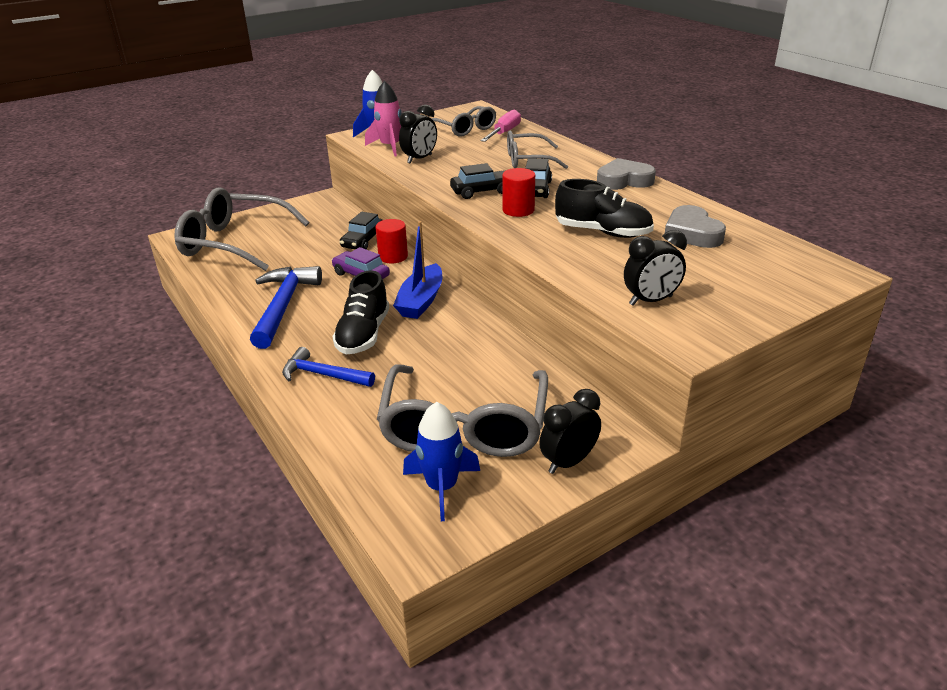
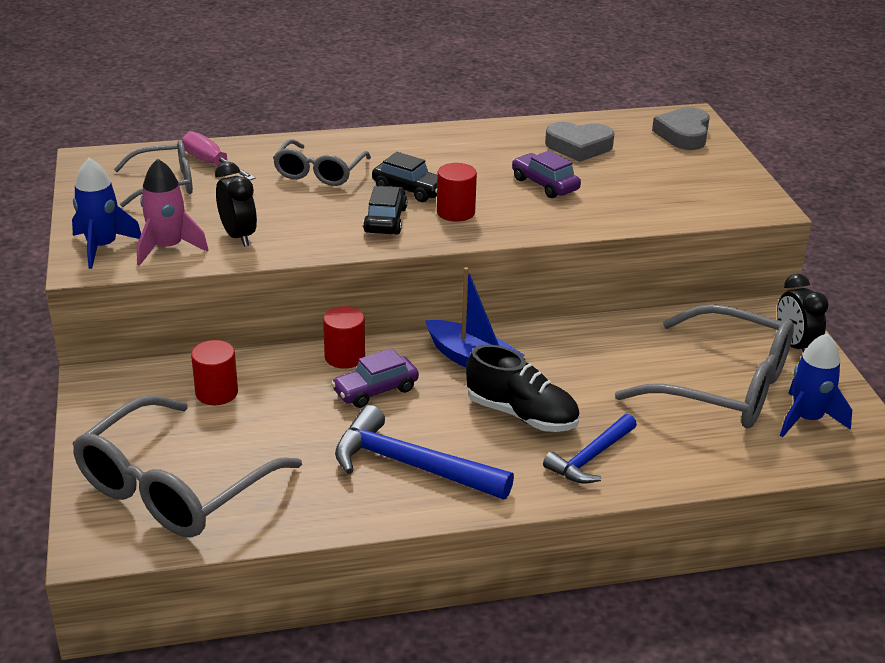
camera: 70 degrees left, 0 degrees up
black car [340,212,383,249] -> none
black shoe [555,179,654,238] -> purple car [512,150,581,198]
grey heart [597,158,656,190] -> grey heart moved to [652,107,710,150]
black clock [624,230,687,305] -> none
none -> red cylinder [191,340,238,405]

